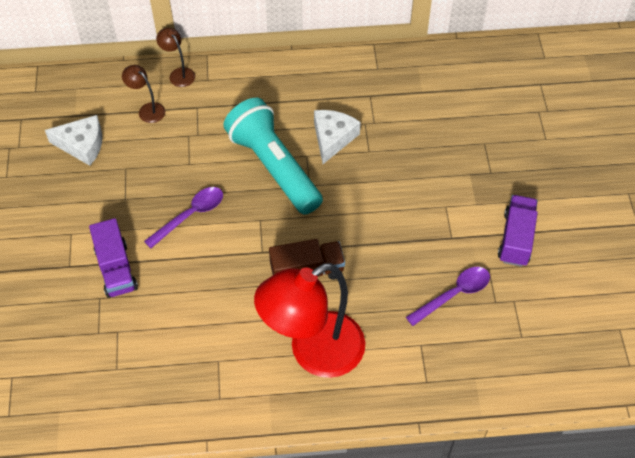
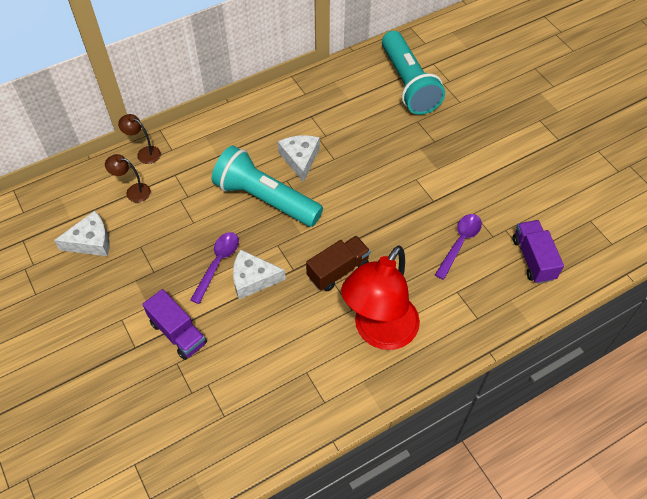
camera: 25 degrees left, 0 degrees up
purple truck [498,195,538,267] -> purple truck moved to [513,220,564,284]
none -> white cheese [233,249,286,299]
none -> turquoise flashlight [382,31,445,115]

